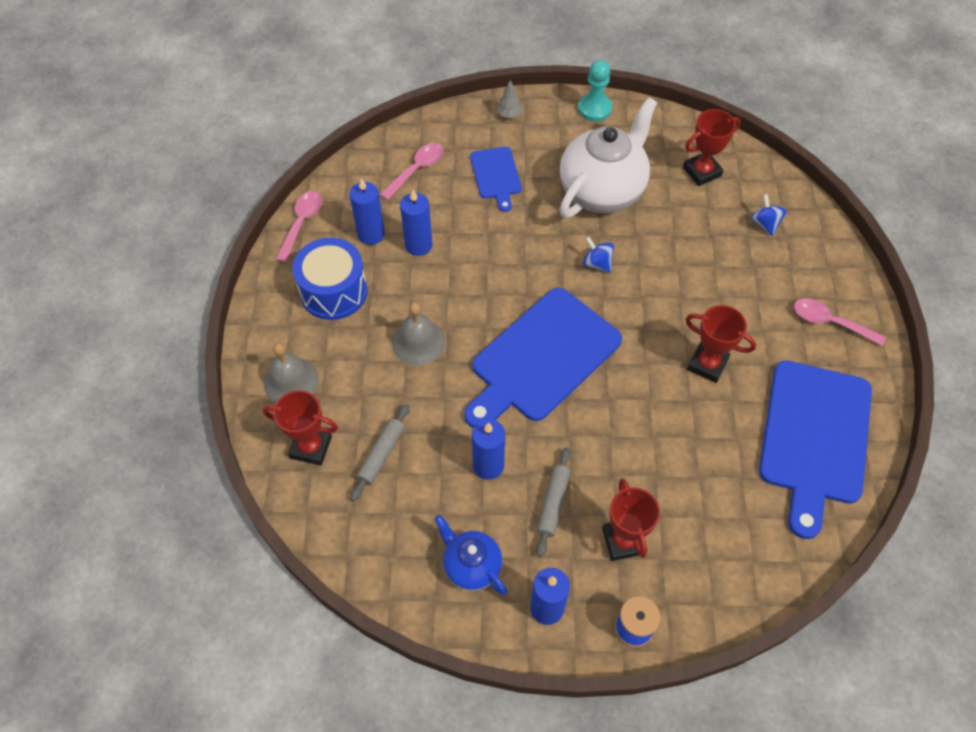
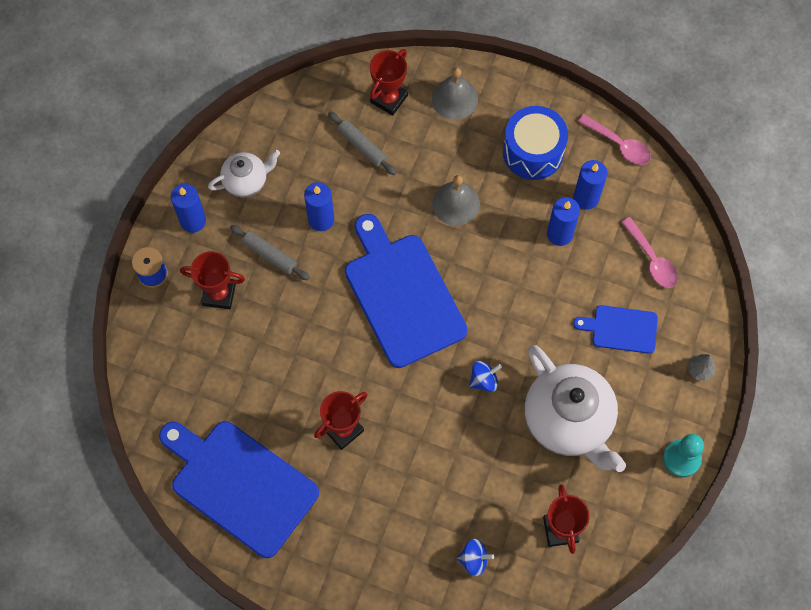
camera: 110 degrees right, 10 degrees up
blue teapot [435,515,508,595] -> white teapot [208,150,280,197]
pink spoon [794,298,886,346] -> none

